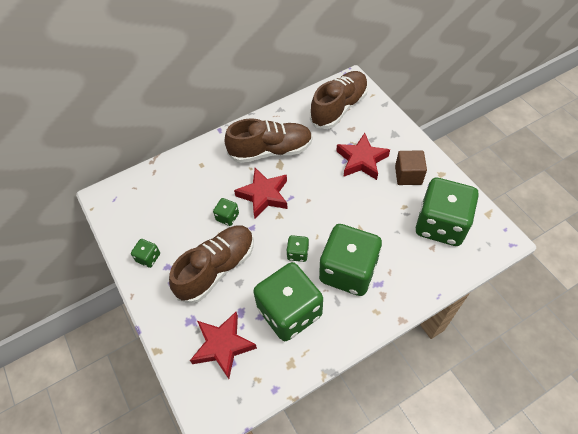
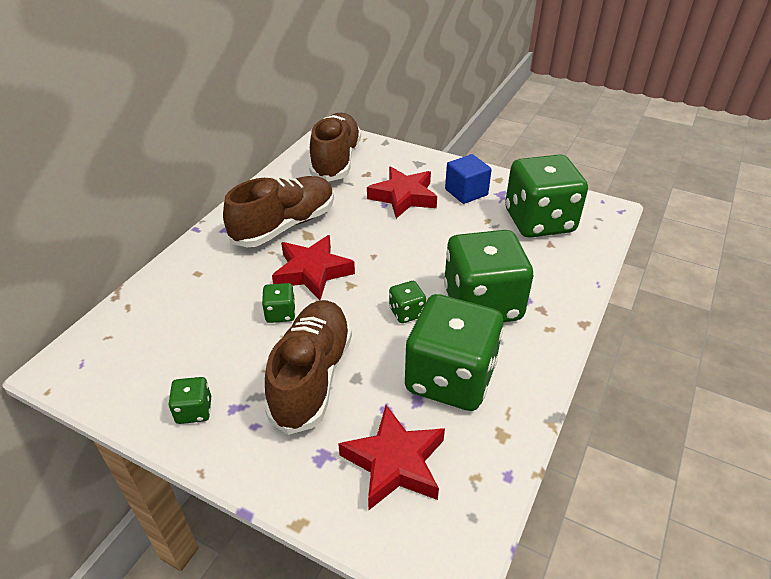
camera: 35 degrees left, 15 degrees down
brown cube [395,150,427,185] -> blue cube [445,154,492,204]

